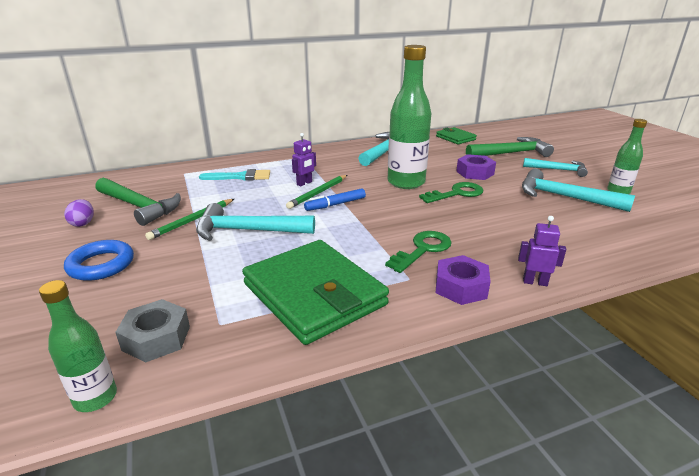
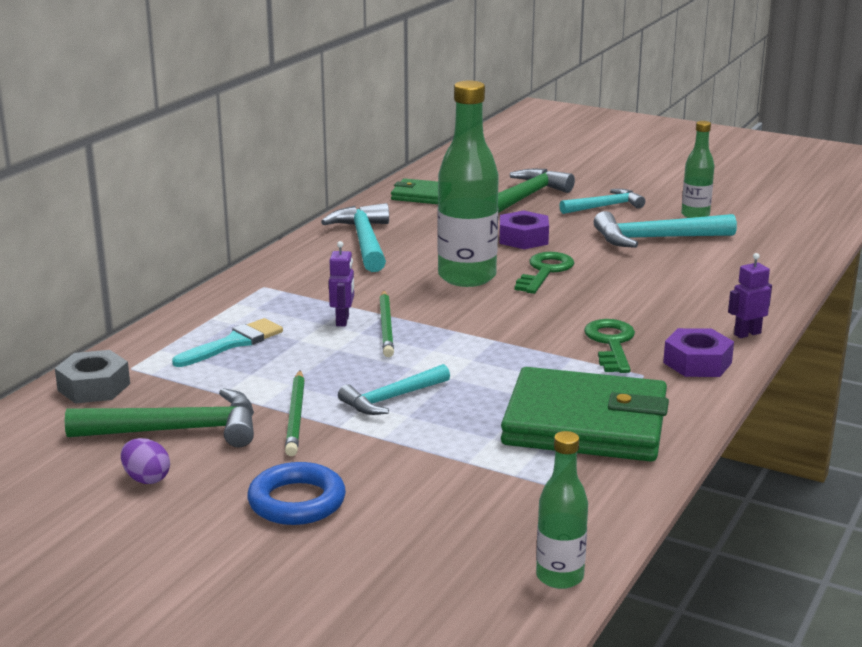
camera: 40 degrees left, 5 degrees down
grey nut [115,299,190,363] -> grey nut moved to [55,350,130,404]
turquoise hammer [196,203,315,241] -> turquoise hammer [338,364,450,415], size x0.65
blue marker [304,188,366,211] -> none

